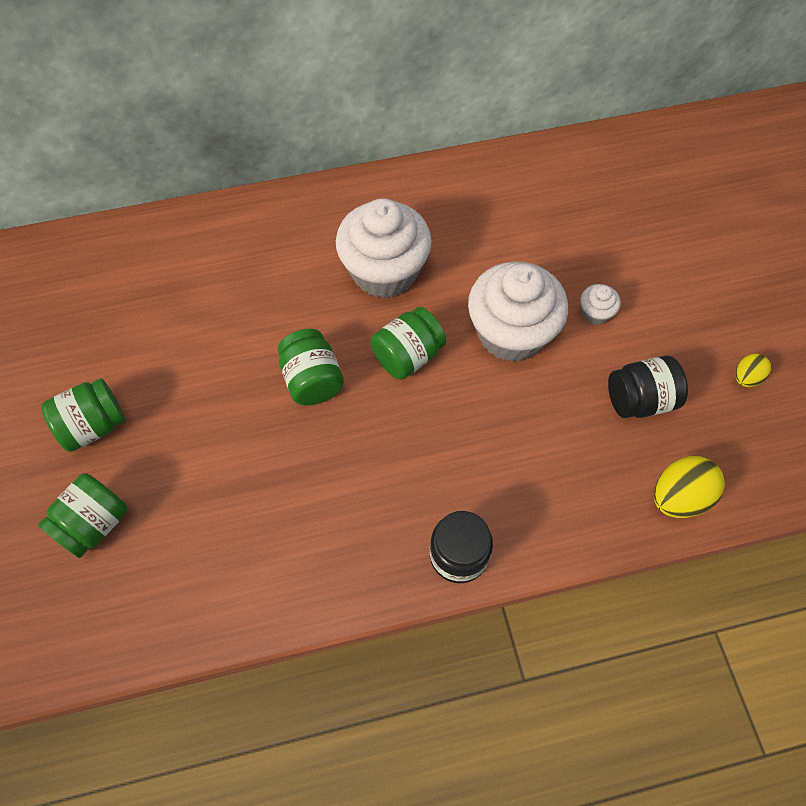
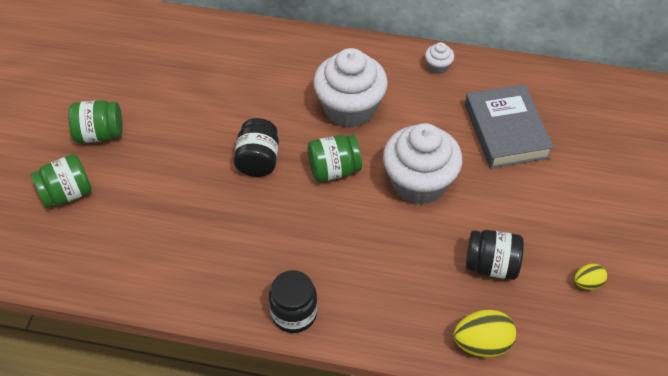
camera: 25 degrees right, 10 degrees down
green jar [278,329,344,405] -> black jar [234,118,279,177]
white cupcake [580,284,621,325] -> white cupcake moved to [425,42,454,74]
none -> grey book [465,84,554,168]

